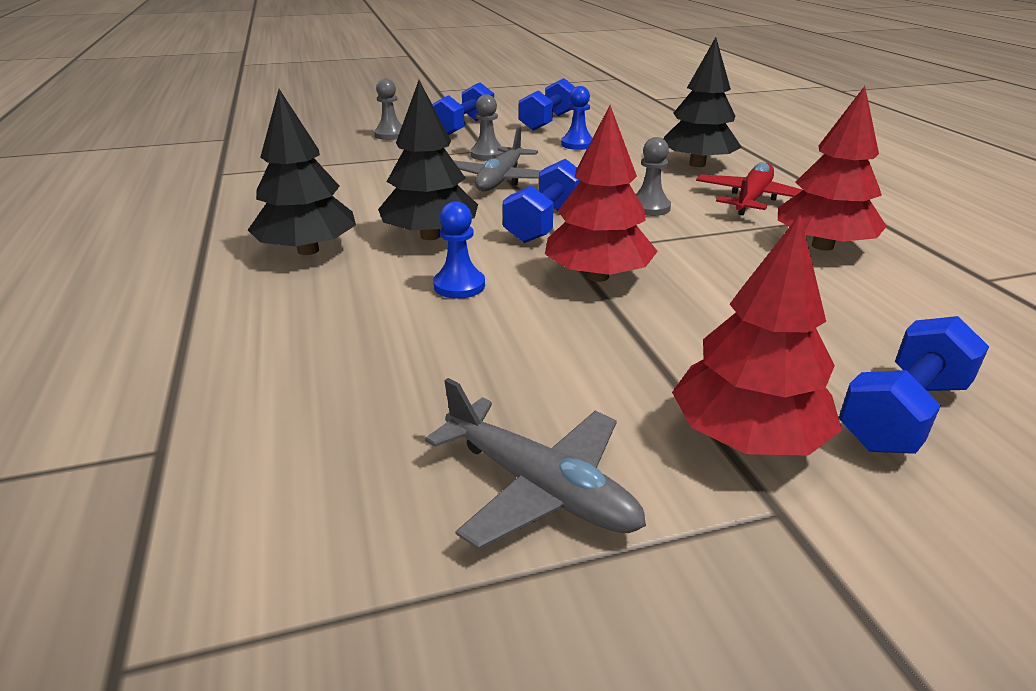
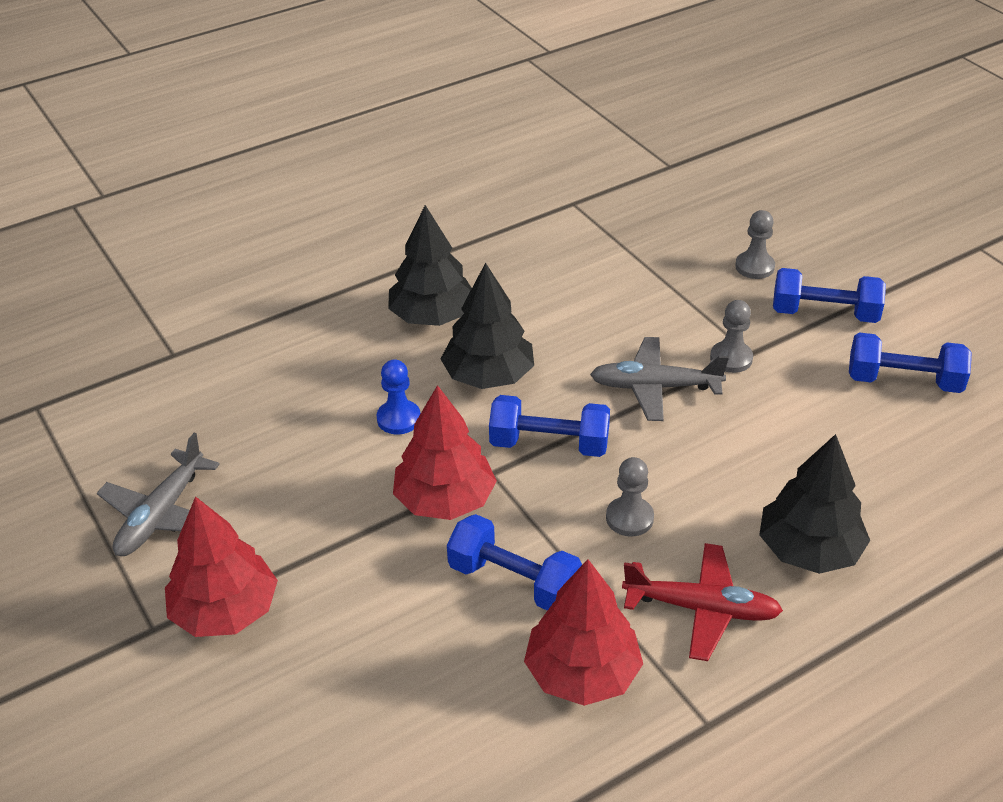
camera: 75 degrees right, 10 degrees up
blue pawn [561,86,592,150] -> none
blue dumbbell [839,316,989,454] -> blue dumbbell moved to [447,514,582,611]

